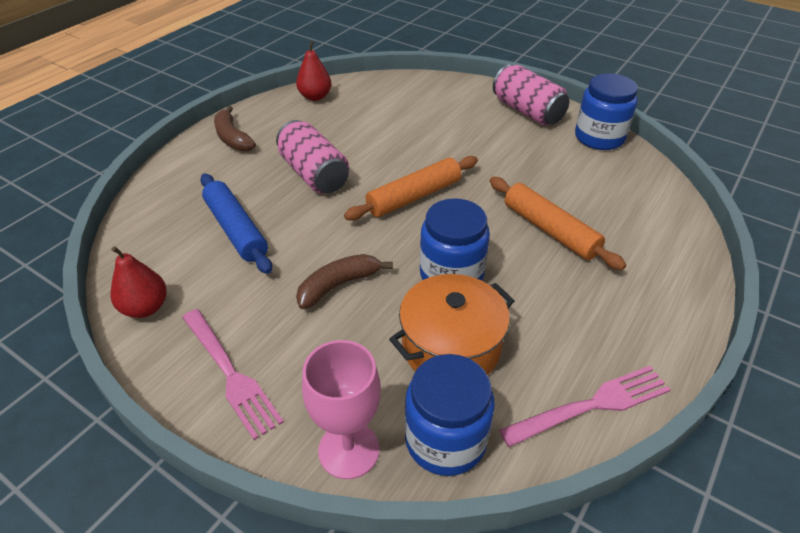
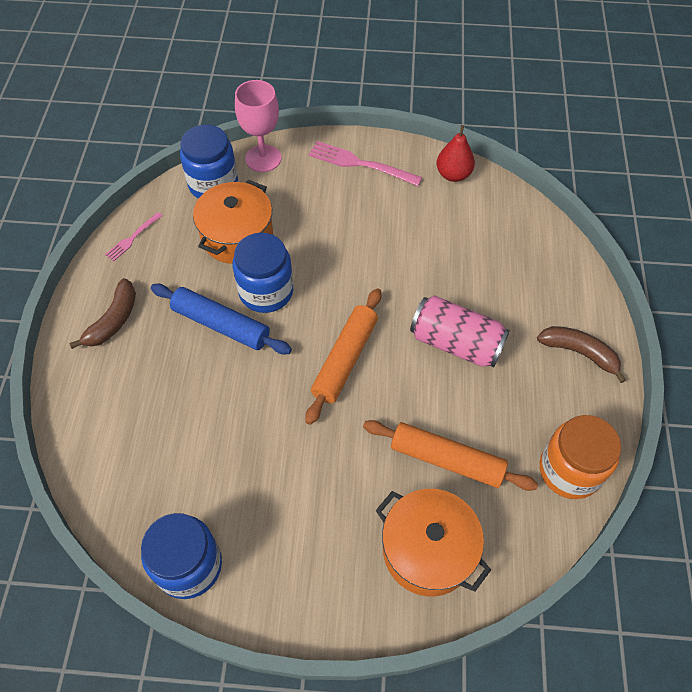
camera: 150 degrees right, 15 degrees up
blue rolling pin [200,174,272,274] -> blue rolling pin moved to [151,284,292,354]
red pear [296,41,331,101] -> orange jar [540,415,621,499]
brown banana [296,254,393,309] -> brown banana moved to [69,278,136,349]
orange rolling pin [490,177,626,270] -> orange rolling pin moved to [363,420,538,491]
pink can [493,64,569,126] -> none
pink fork [499,366,671,447] -> pink fork [105,212,162,261], size x0.56
none -> orange pot [375,489,491,597]

